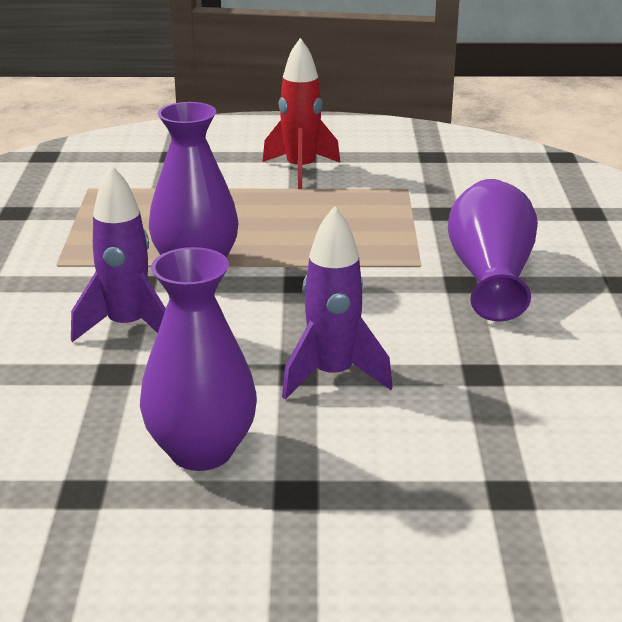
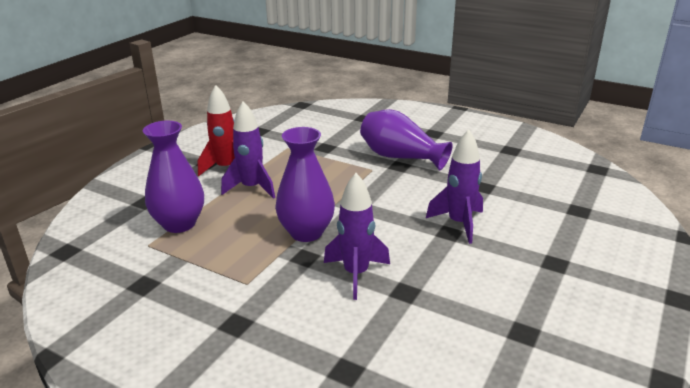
camera: 60 degrees left, 0 degrees up
purple vase [140,247,257,471] -> purple vase moved to [143,121,204,233]
none -> purple rocket [221,101,275,199]

